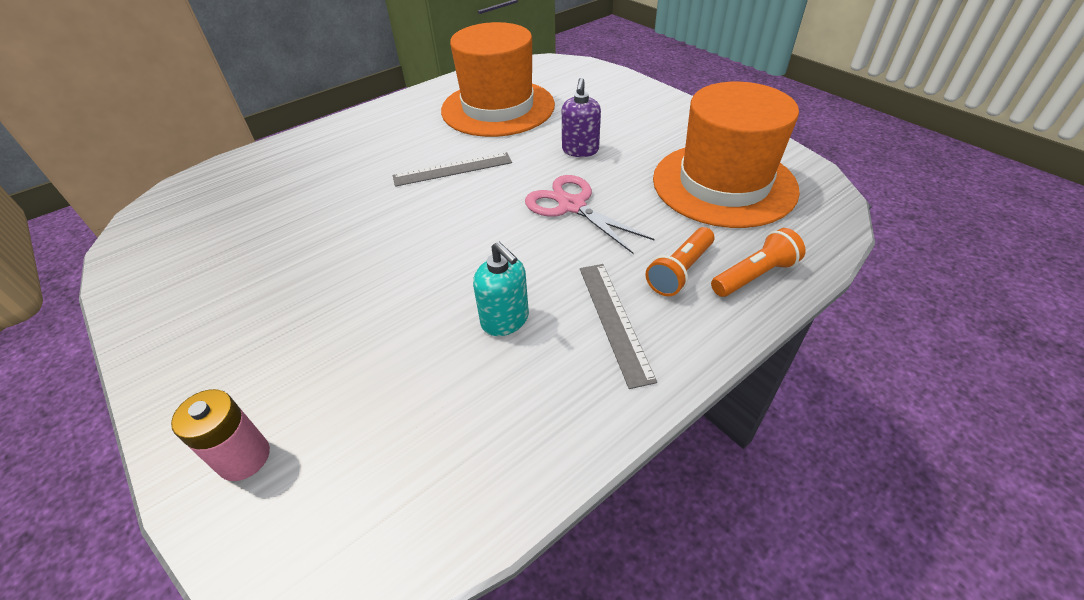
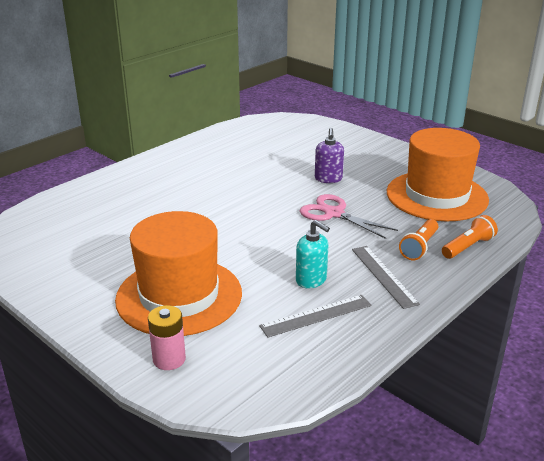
camera: 10 degrees left, 15 degrees down
grey ruler [393,152,512,187] -> grey ruler moved to [259,295,372,338]
orange hat [441,22,555,137] -> orange hat moved to [115,211,242,336]

